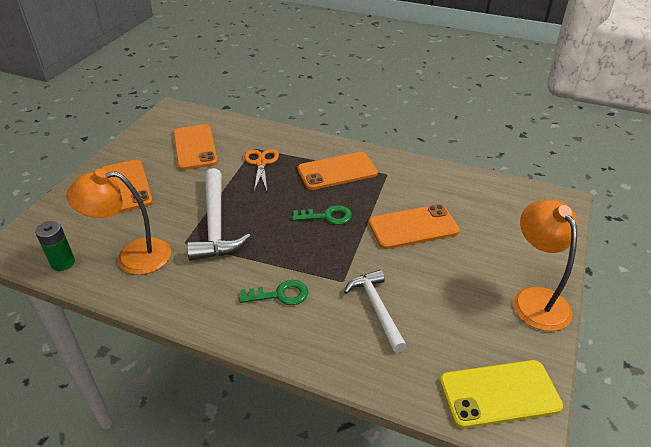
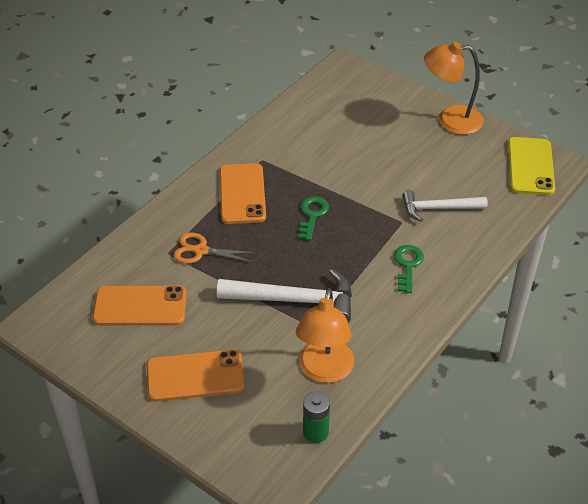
camera: 75 degrees left, 5 degrees up
orange phone [368,204,460,249] -> none

